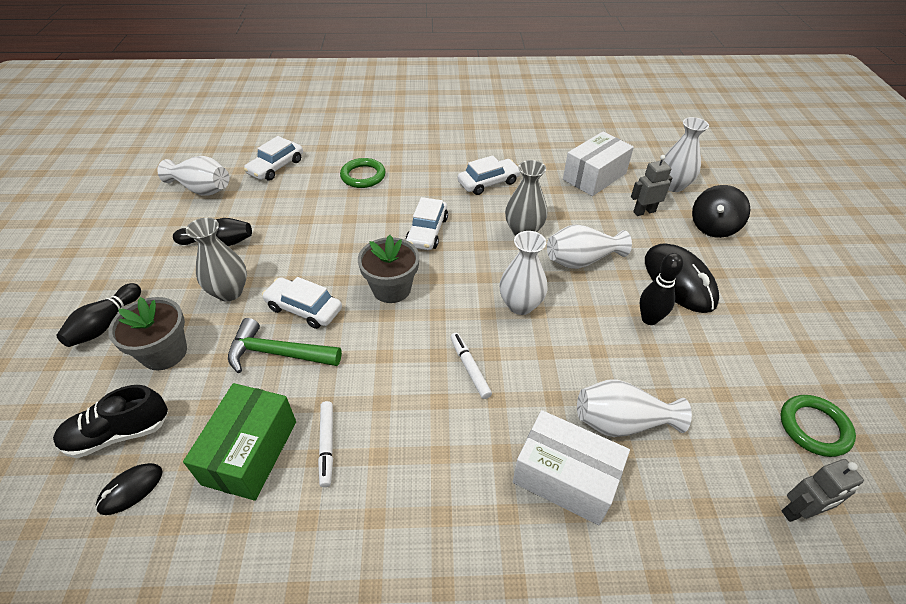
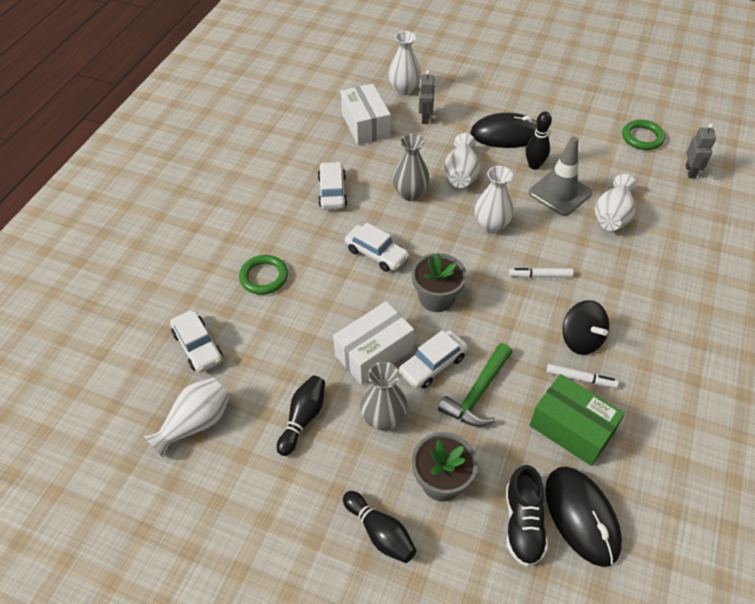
camera: 65 degrees left, 5 degrees up
black mouse [96,463,163,515] -> black mouse [545,466,622,567], size x1.97
white box [513,410,630,525] -> white box moved to [333,301,414,385]
black spinning top [692,185,750,238] -> black spinning top moved to [563,300,609,355]
none -> grey traffic cone [529,137,592,216]

